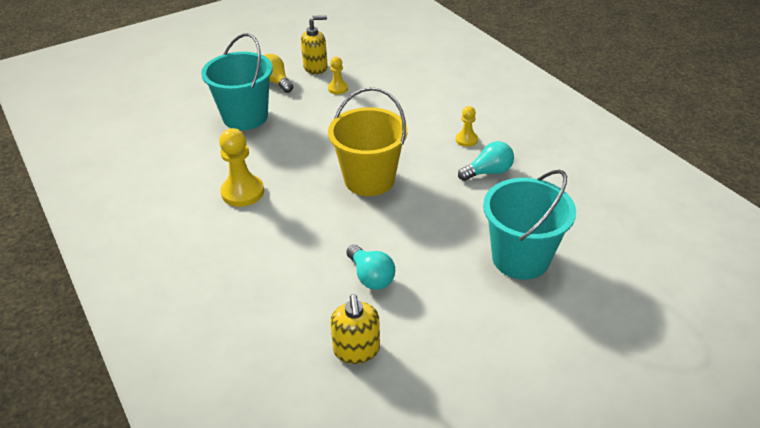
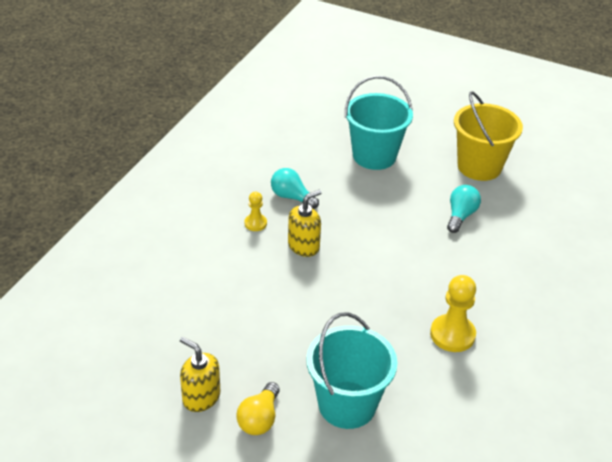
camera: 125 degrees left, 0 degrees up
yellow pawn [328,57,348,94] -> none
yellow bucket [328,87,408,196] -> yellow bucket moved to [454,91,523,181]
yellow soap dispenser [330,294,380,364] -> yellow soap dispenser moved to [288,190,322,257]

